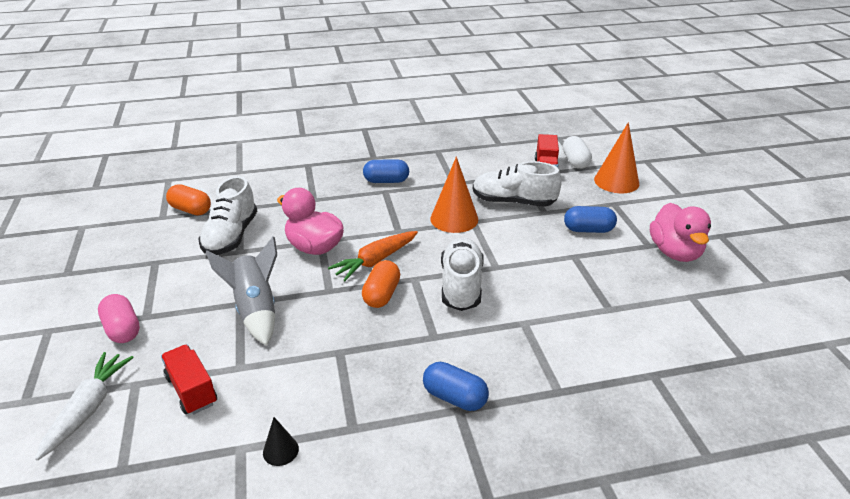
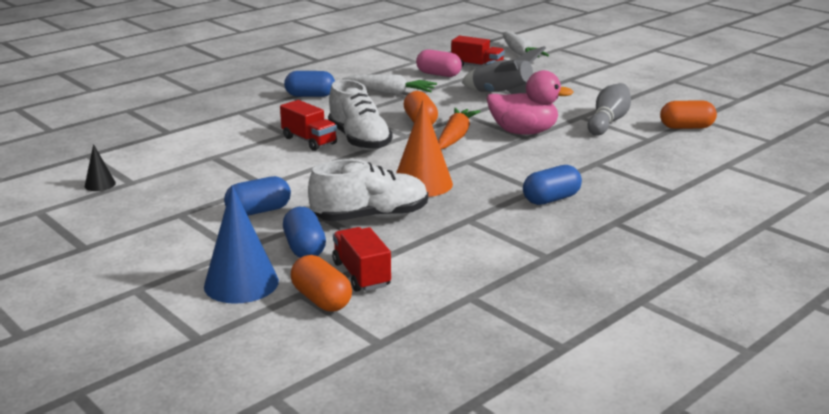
camera: 150 degrees right, 10 degrees down
pink capsule [98,294,140,343] -> pink capsule moved to [416,49,462,77]
white shoe [198,176,257,255] -> grey bowling pin [588,83,631,135]
black cone [263,417,299,466] -> black cone moved to [85,144,116,191]
white capsule [563,136,592,169] -> orange capsule [291,255,352,312]
orange cone [594,122,639,193] -> blue cone [204,185,279,304]
pink duck [650,203,711,262] -> none
none -> red truck [280,100,337,151]
none -> blue capsule [283,207,326,258]
none -> white carrot [342,74,437,95]

